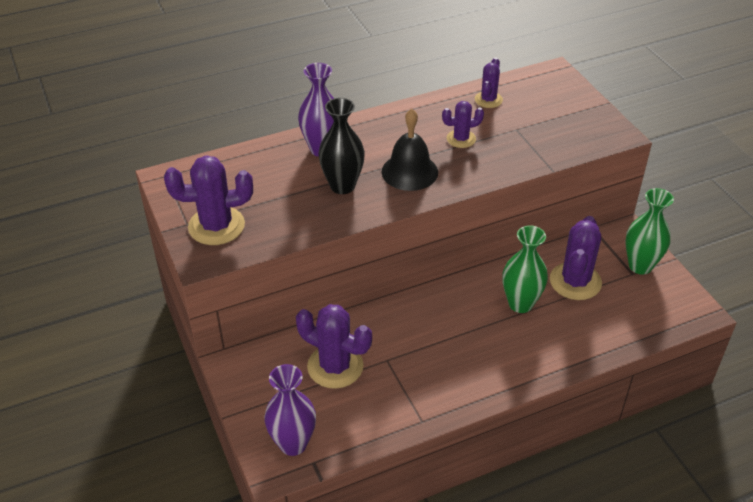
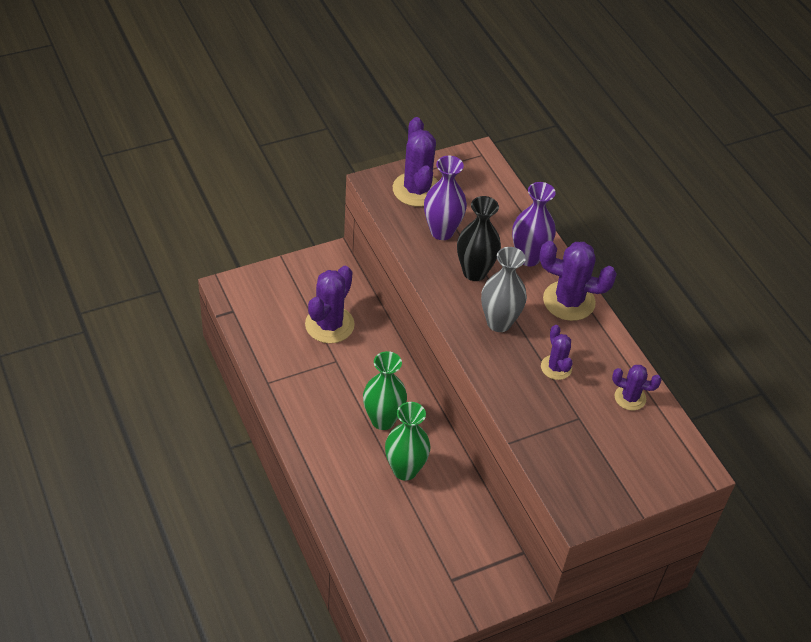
camera: 85 degrees right, 5 degrees up
purple vase [264,364,316,456] -> purple vase moved to [424,156,467,240]
black bell [382,109,438,191] -> grey vase [481,247,527,332]
purple cactus [550,216,602,300] -> purple cactus moved to [539,241,617,321]
green vase [625,188,674,274] -> green vase moved to [363,351,407,430]

